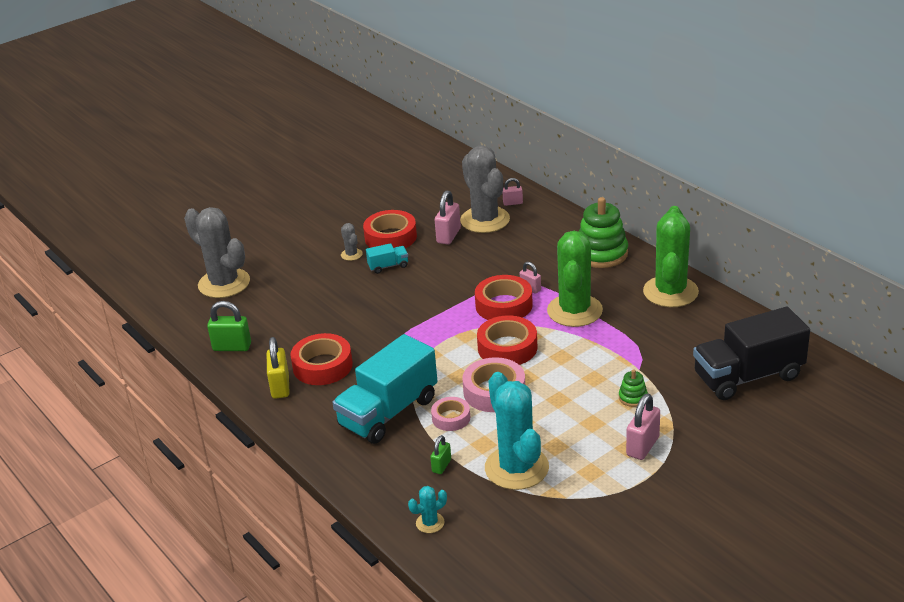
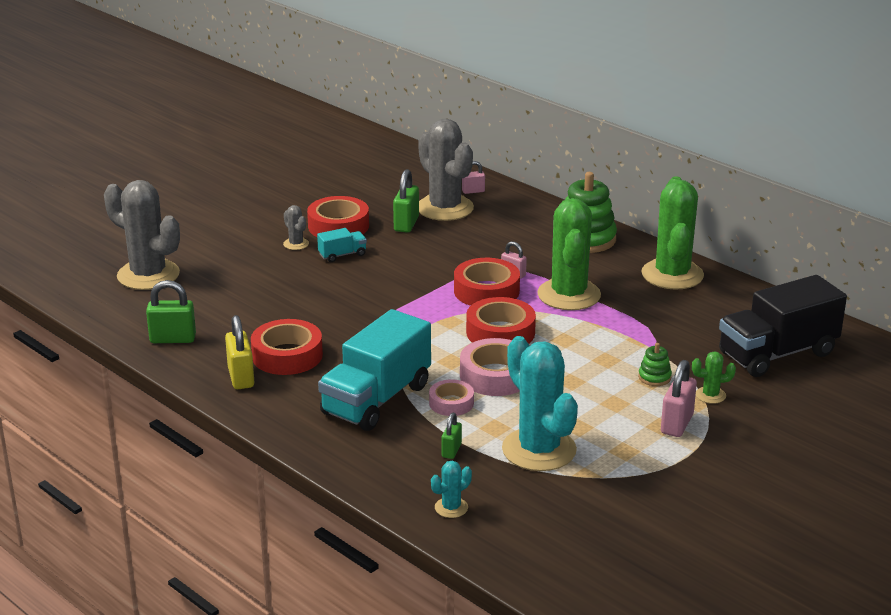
camera: 10 degrees left, 5 degrees down
pink padlock [435,190,461,245] -> green padlock [393,169,419,233]
none -> green cactus [692,351,736,404]

